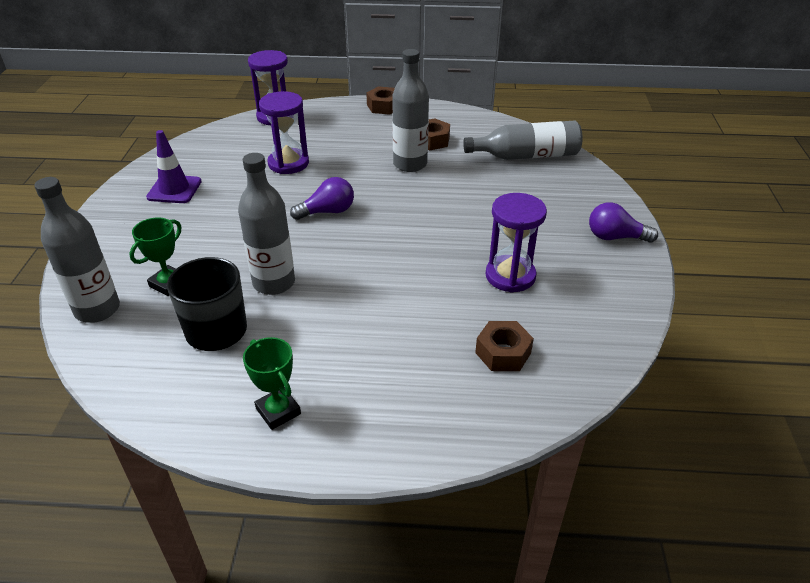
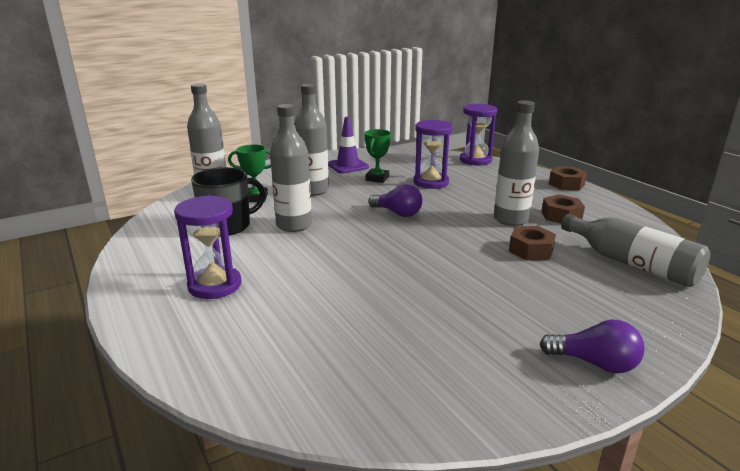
camera: 55 degrees right, 15 degrees down
green trophy [243,337,301,430] -> green trophy moved to [364,129,391,183]
brown nut [475,321,534,371] -> brown nut moved to [509,226,556,261]
purple hourglass [485,193,547,293] -> purple hourglass moved to [174,195,241,299]
purple light bulb [589,202,658,243] -> purple light bulb turned 135 degrees clockwise [540,319,645,373]
none -> grey bottle [295,84,329,196]

